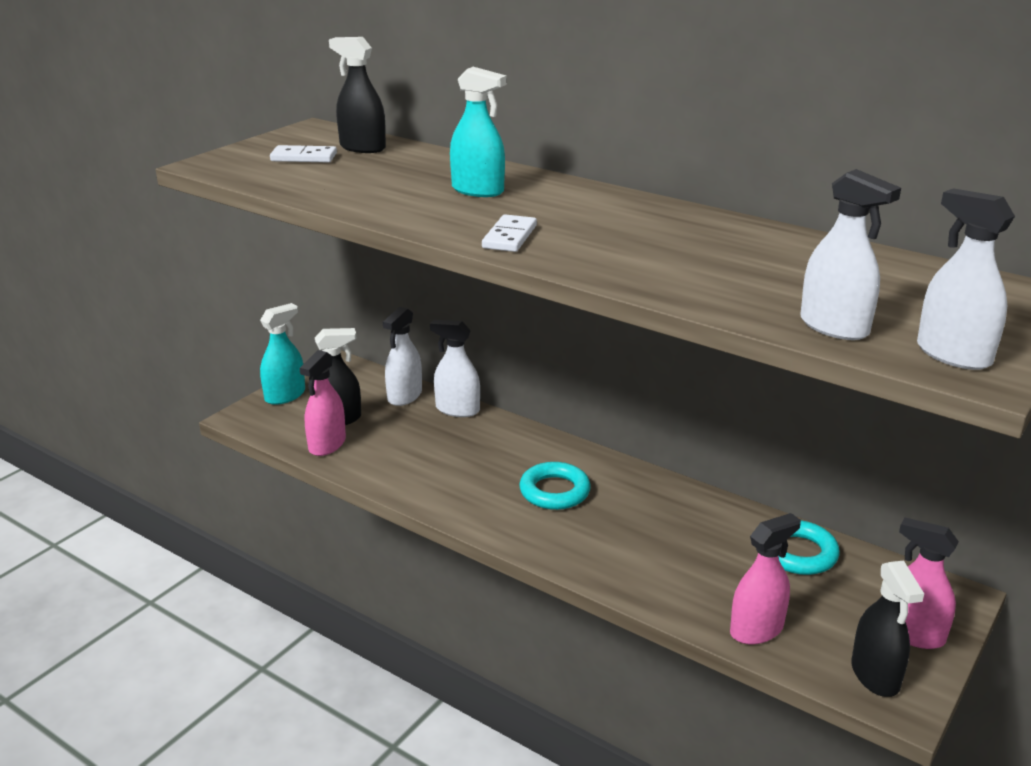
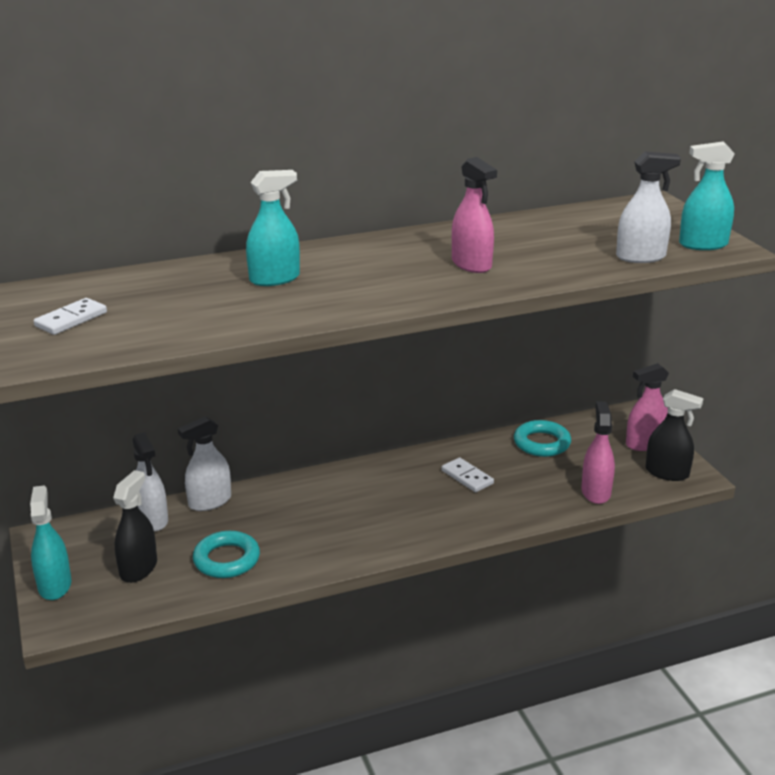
camera: 55 degrees left, 0 degrees up
pink spray bottle [300,350,346,456] -> pink spray bottle moved to [452,157,497,273]
black spray bottle [329,37,386,153] -> none
white domino [482,214,537,252] -> white domino moved to [442,457,494,492]
turquoise ring [519,462,591,510] -> turquoise ring moved to [193,531,260,578]
white spray bottle [917,188,1015,370] -> turquoise spray bottle [679,142,735,250]

